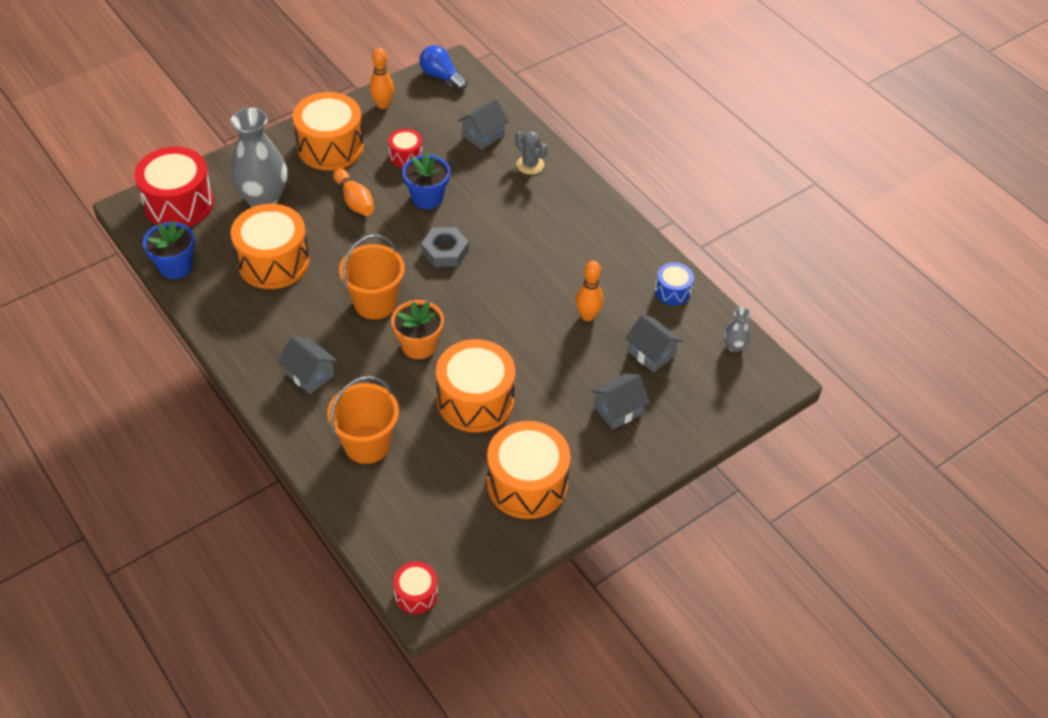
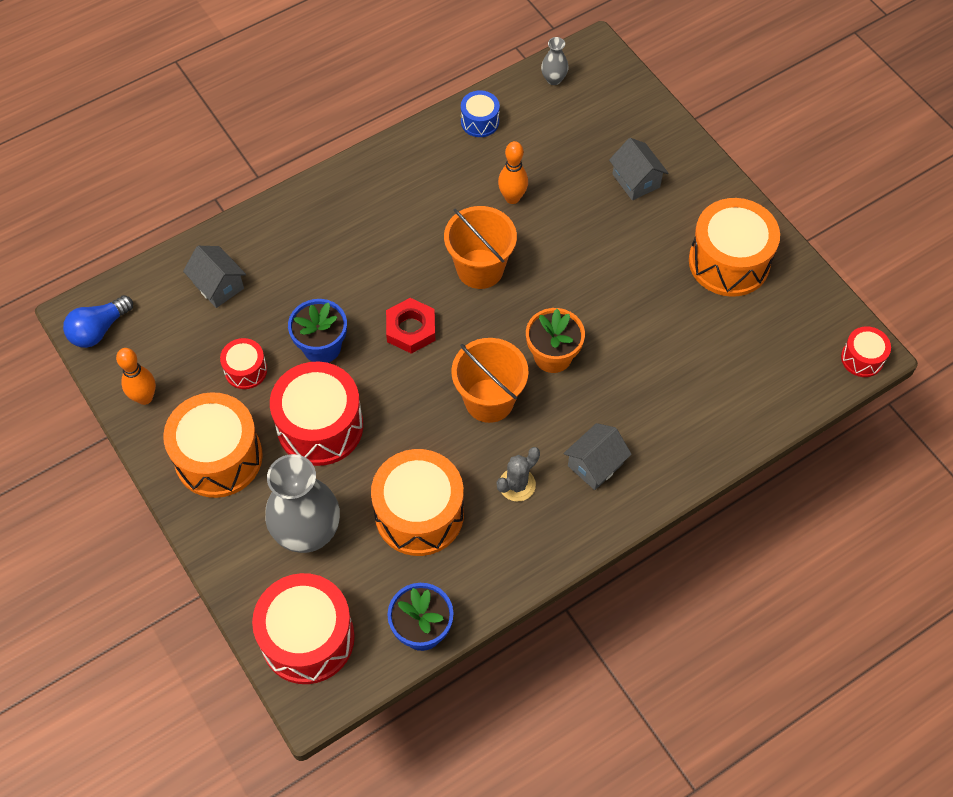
camera: 85 degrees left, 10 degrees up
orange bucket [327,376,399,464] -> orange bucket moved to [444,206,517,289]
orange bowling pin [333,168,374,216] -> red drum [270,361,363,466]
grey nut [421,227,469,267] -> red nut [386,298,435,354]
orange drum [436,339,515,432] -> none
grey cactus [515,131,548,175] -> grey cactus moved to [497,447,540,501]
grey house [625,315,683,373] -> none

